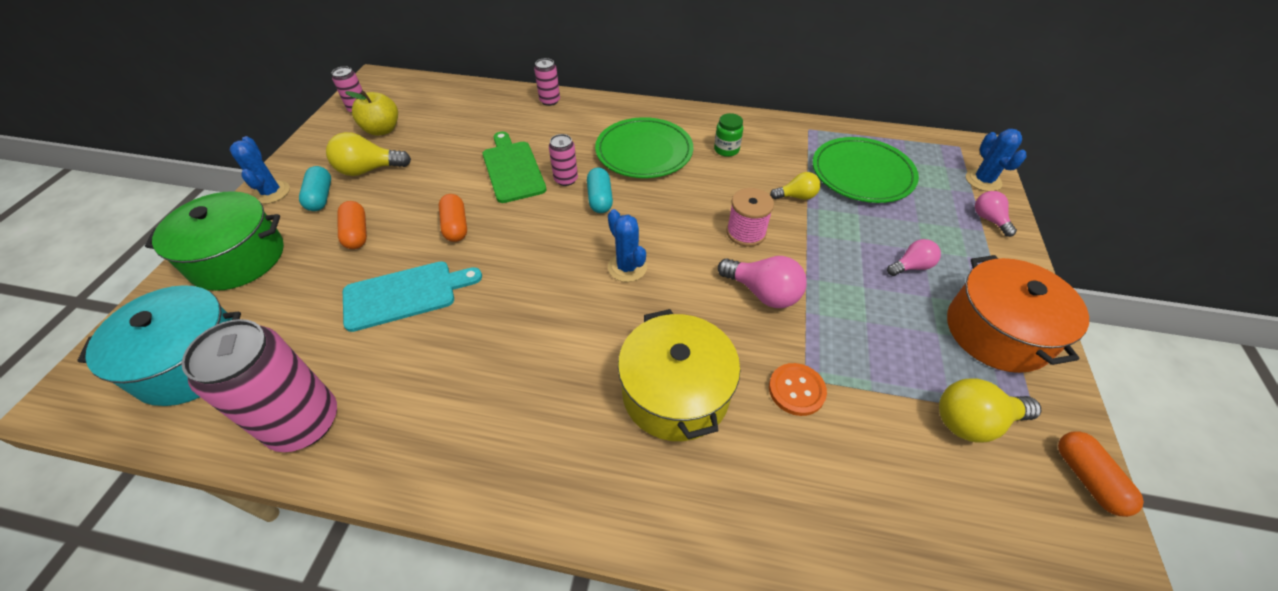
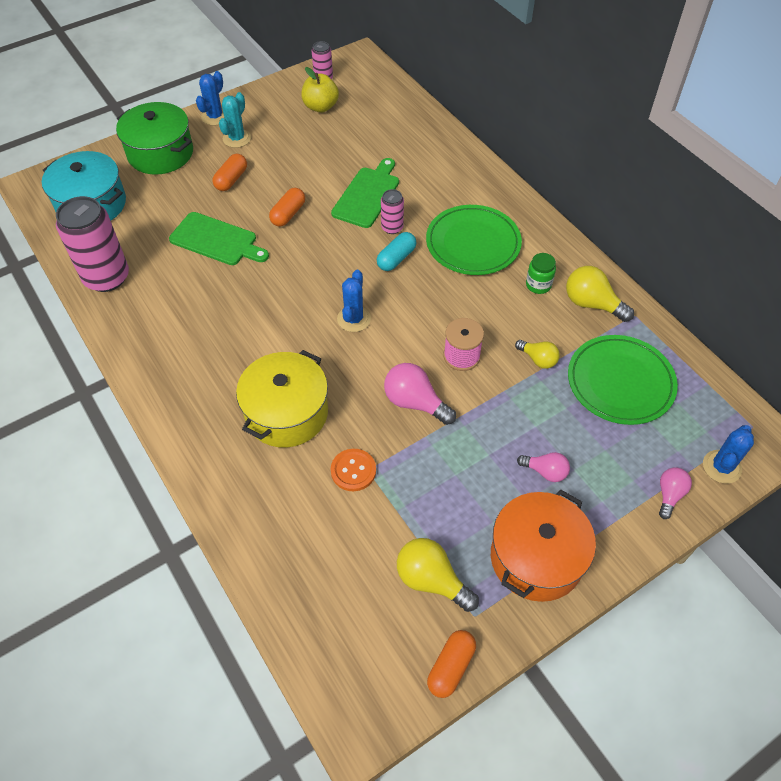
camera: 45 degrees right, 5 degrees up
turquoise capsule [299,166,331,211] -> turquoise cactus [219,92,251,148]
yellow light bulb [326,132,411,176] -> yellow light bulb moved to [566,266,634,322]
turquoise cutting board [343,261,482,332] -> green cutting board [169,212,269,265]
pink can [534,58,560,106] -> none
pink light bulb [718,256,807,308] -> pink light bulb turned 135 degrees clockwise [384,363,456,425]

